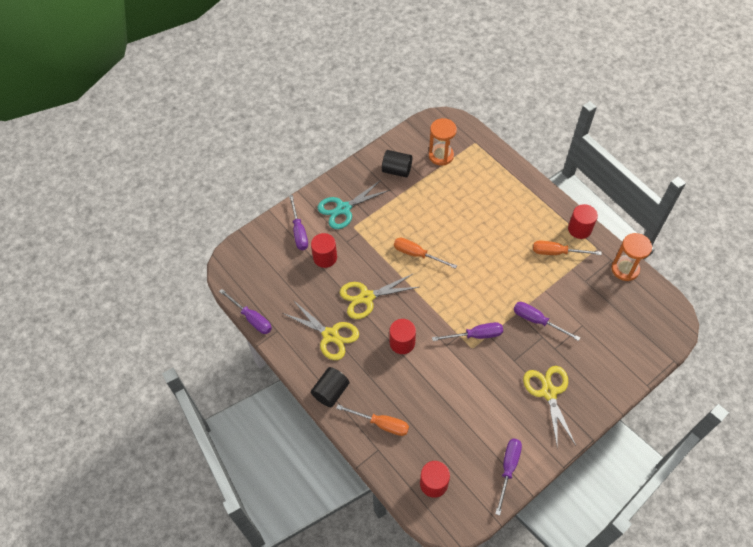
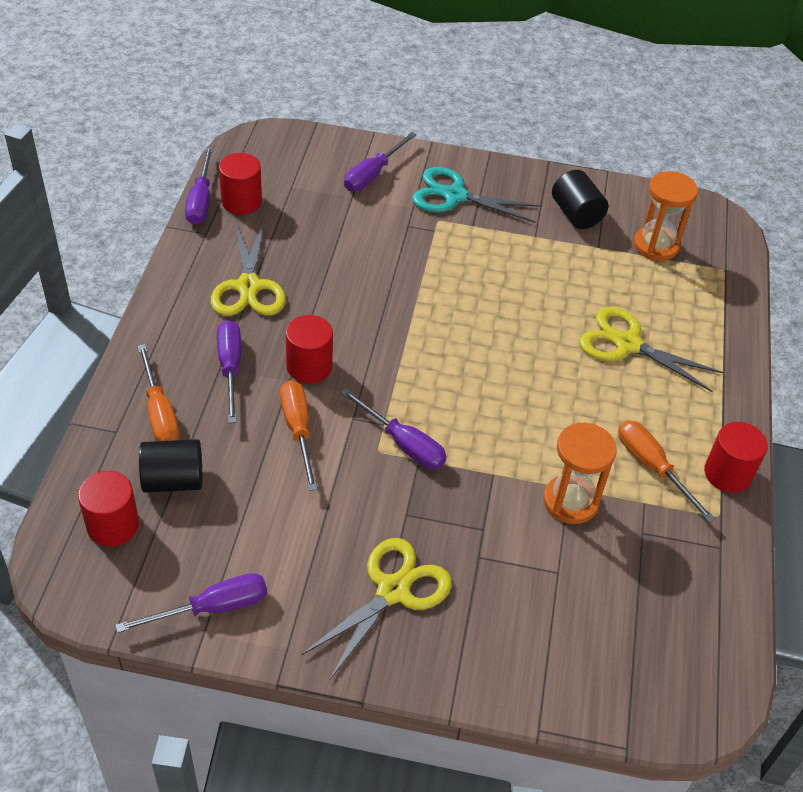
camera: 45 degrees right, 10 degrees down
red cylinder [311,233,337,268] -> red cylinder moved to [219,153,262,215]
black cylinder [311,367,350,407] -> black cylinder moved to [139,439,202,493]
yellow scissors [340,273,419,319] -> yellow scissors moved to [579,307,723,392]
orange screwdriver [394,238,457,269] -> orange screwdriver moved to [280,380,317,491]
purple screwdriver [513,302,581,341] -> purple screwdriver moved to [217,320,241,423]
orange hourglass [611,233,652,281] -> orange hourglass moved to [543,423,617,524]

